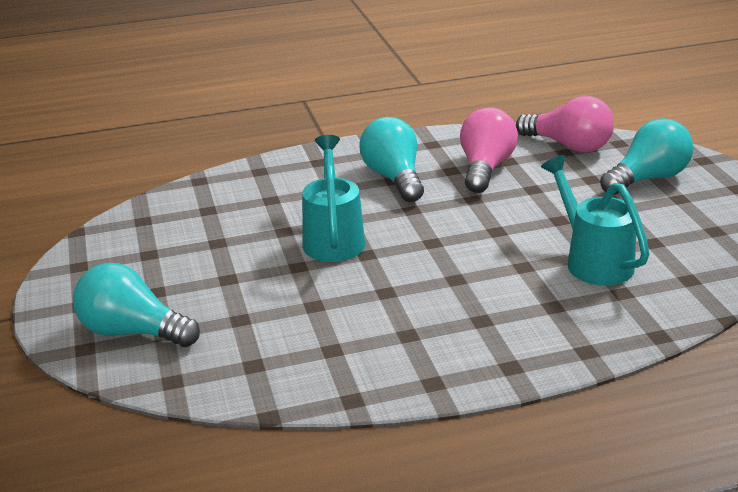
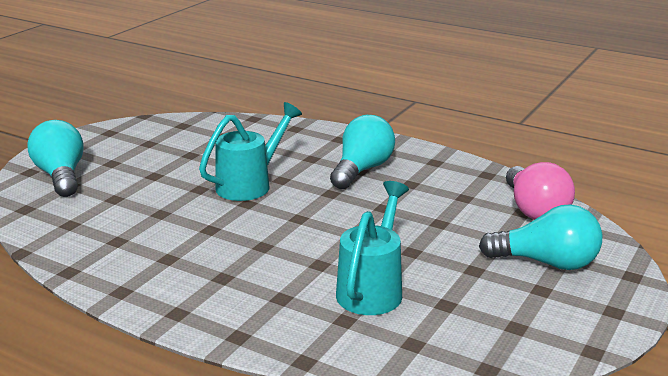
camera: 45 degrees right, 5 degrees down
pink light bulb [460,107,518,193] -> none

